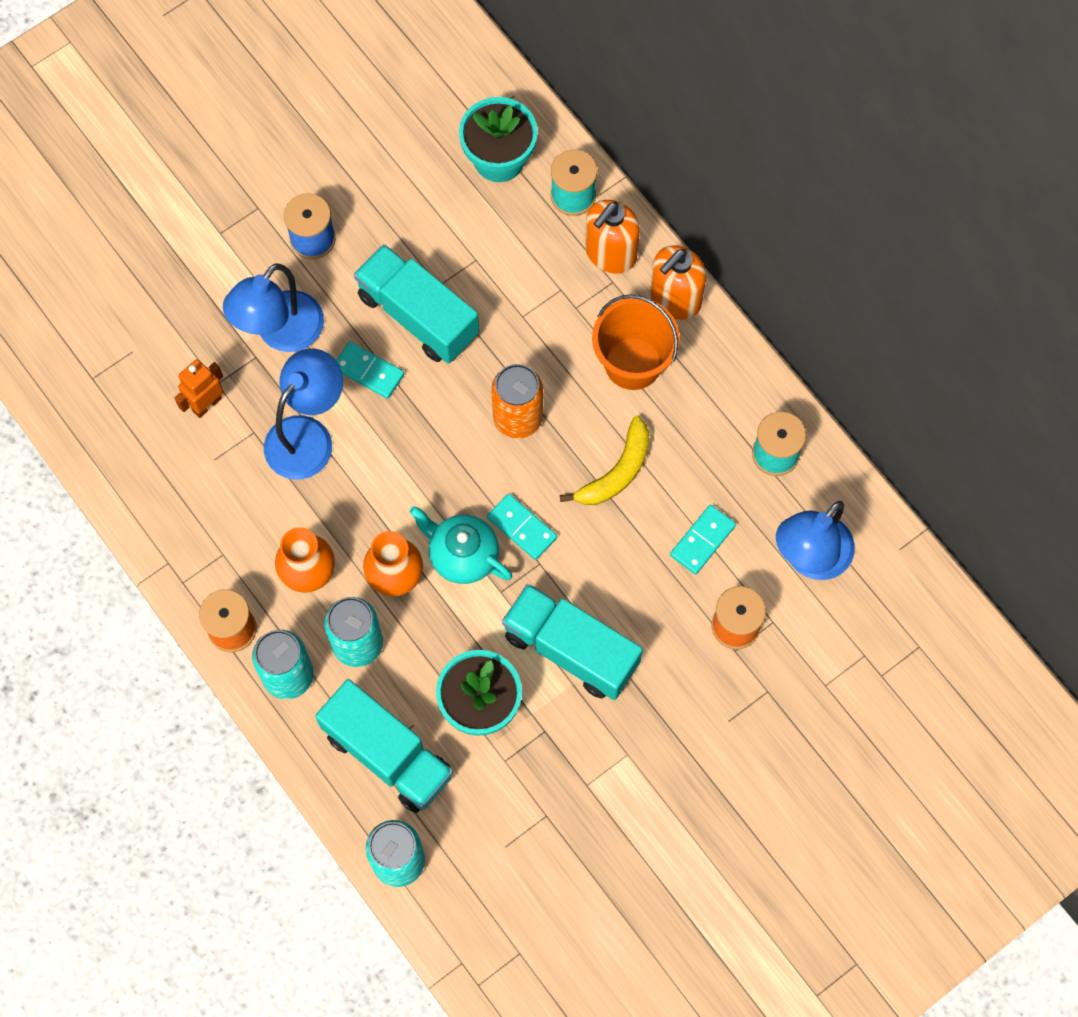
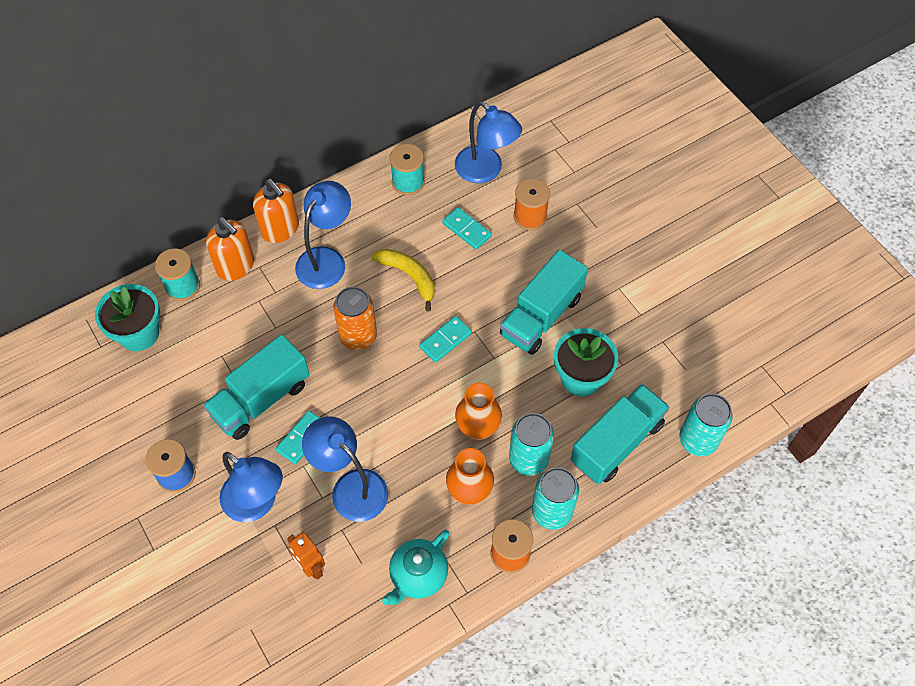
camera: 85 degrees left, 10 degrees down
turquoise teapot [410,506,512,584] -> turquoise teapot moved to [382,530,449,605]
orange bucket [592,294,680,390] -> blue lamp [295,181,351,289]

